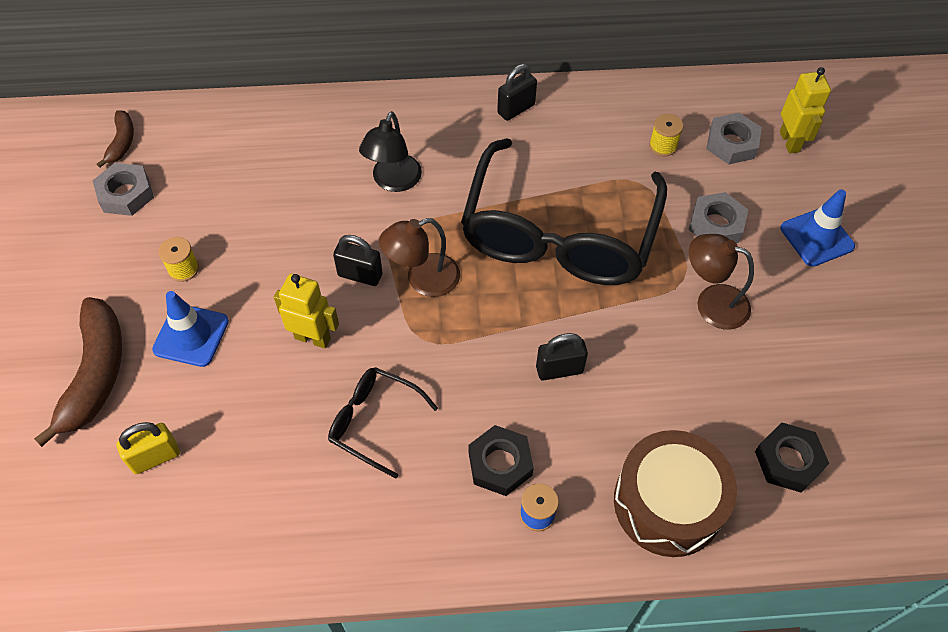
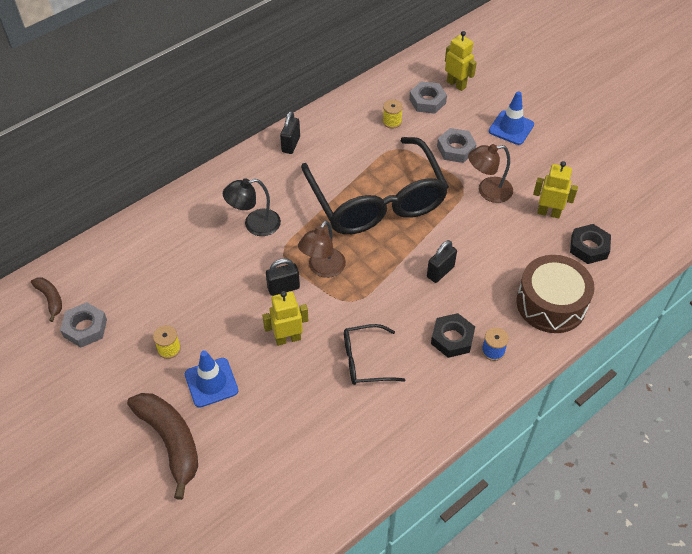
camera: 35 degrees left, 5 degrees down
yellow padlock [116,422,180,474] -> none
black lamp [359,111,422,192] -> black lamp turned 90 degrees clockwise [223,178,281,236]
none -> yellow robot [533,161,578,218]

